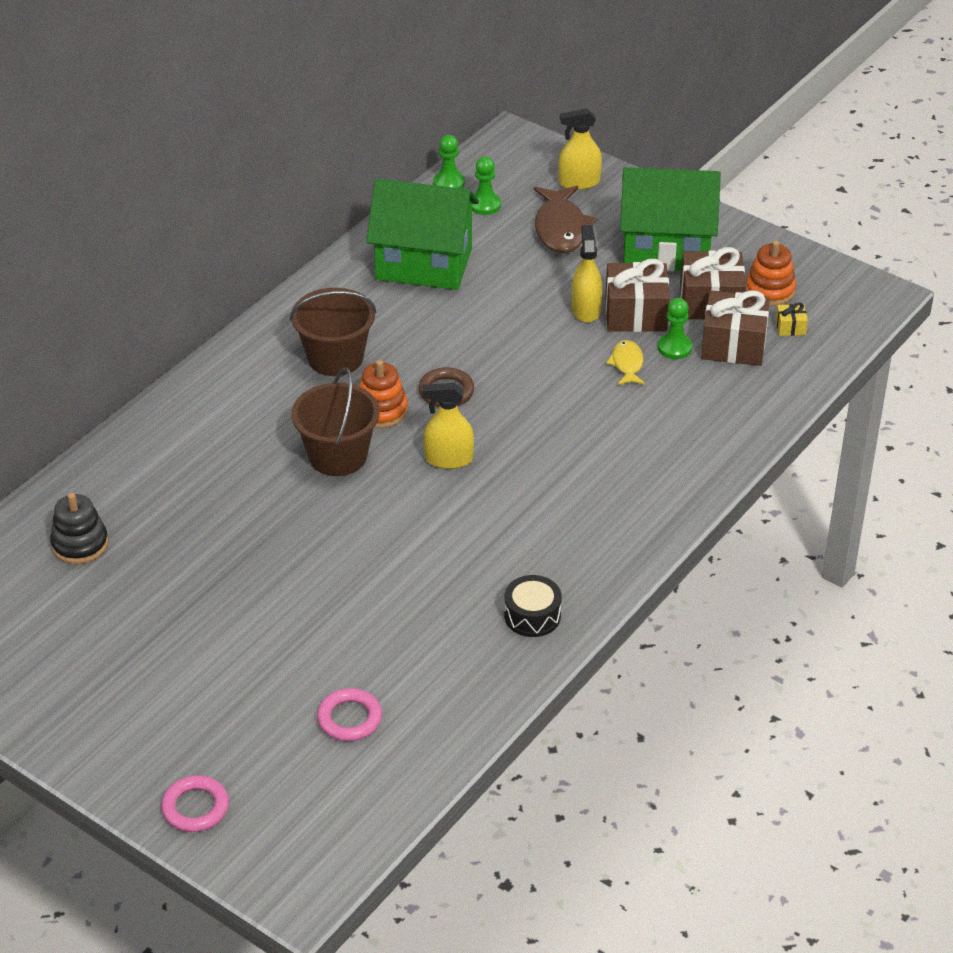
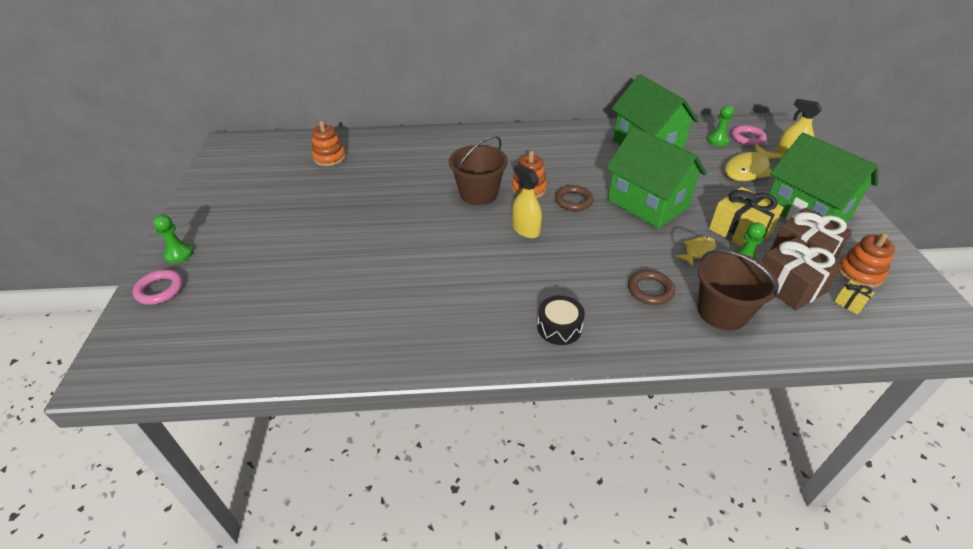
camera: 50 degrees right, 0 degrees up
black stacking toy [50,493,108,564] -> orange stacking toy [312,121,346,166]
brown bucket [290,288,376,376] -> brown bucket moved to [698,250,779,331]
pink ring [317,688,382,741] -> pink ring moved to [731,125,767,146]
green pawn [433,135,465,189] -> green pawn moved to [153,215,194,263]
black drum [504,575,562,637] -> black drum moved to [537,295,585,345]
brown fish [533,186,597,253] -> yellow fish [725,144,784,181]
yellow spray bottle [572,225,602,323] -> none
brown gift [605,259,670,332] -> yellow gift [709,187,784,247]
none -> green house [606,127,707,229]
none -> brown ring [628,270,675,305]

